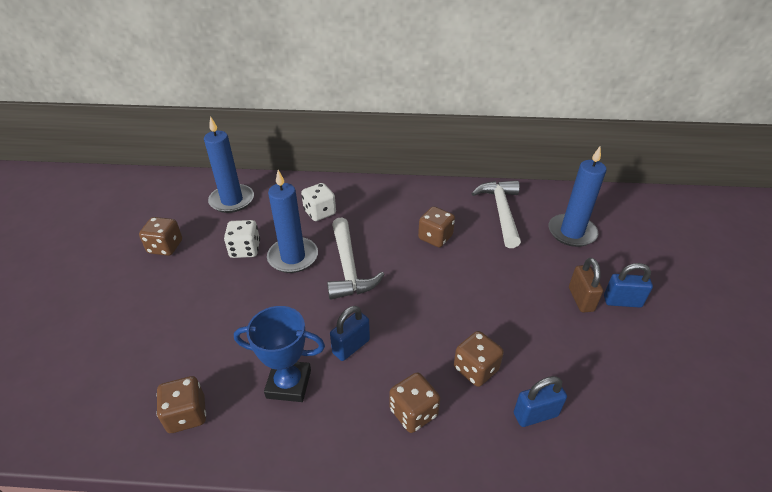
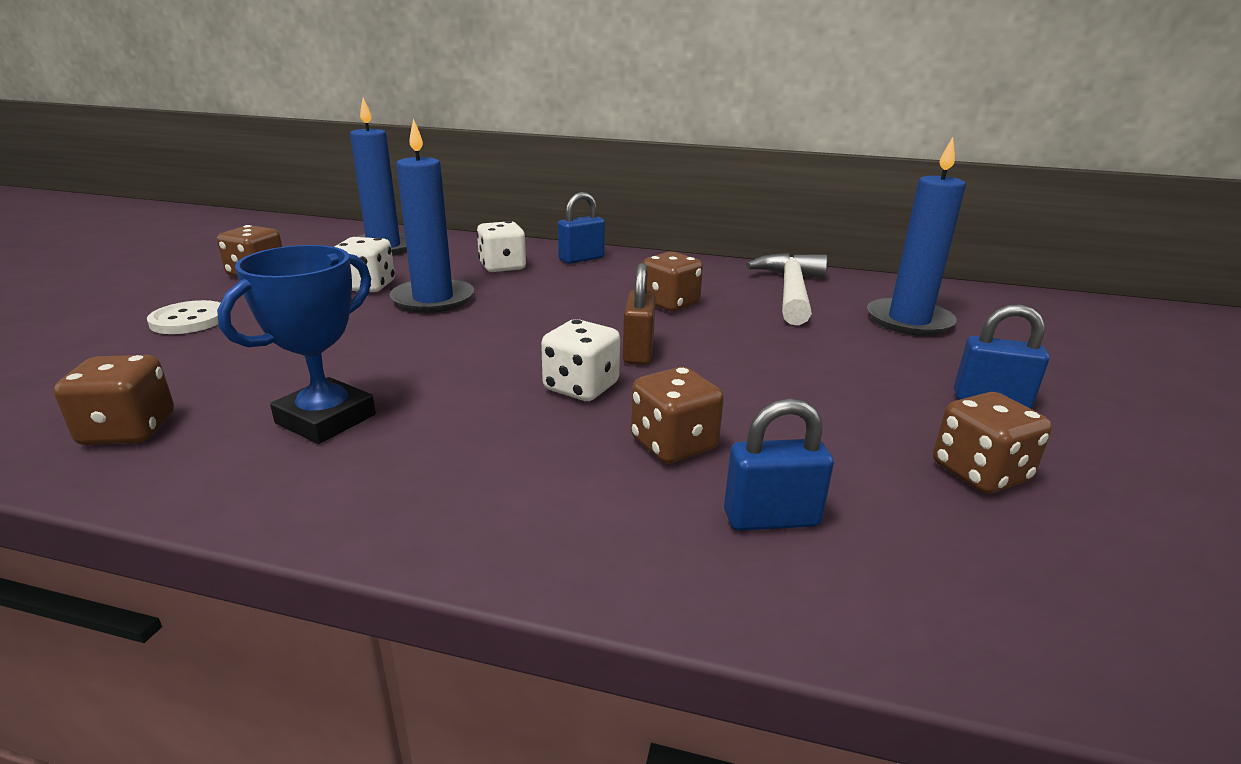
camera: 10 degrees right, 15 degrees down
blue trophy [234,306,325,402] -> blue trophy turned 75 degrees counterclockwise [217,245,376,444]
white hammer [327,217,385,300] -> none
blue padlock [330,306,370,361] -> blue padlock moved to [558,192,605,264]
brown dice [389,372,440,433] -> brown dice moved to [933,392,1052,494]
brown padlock [569,258,603,312] -> brown padlock moved to [623,263,656,365]
none -> white button [147,300,220,334]
none -> white dice [541,319,620,401]

